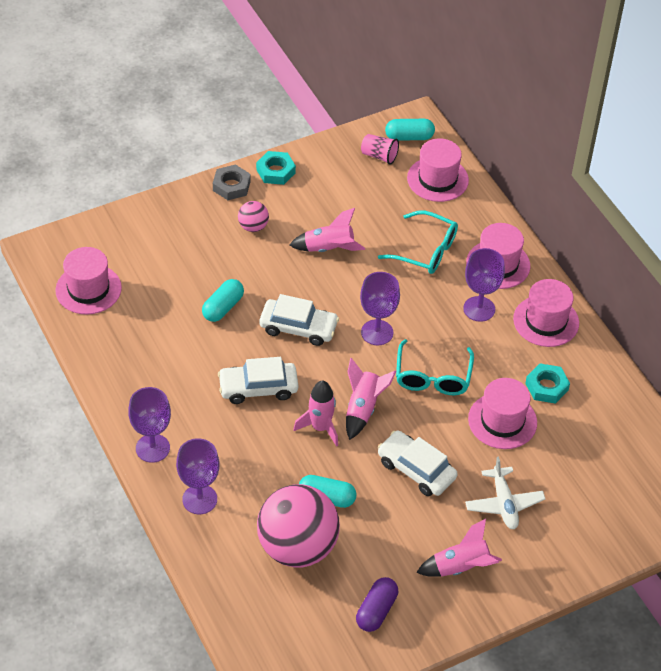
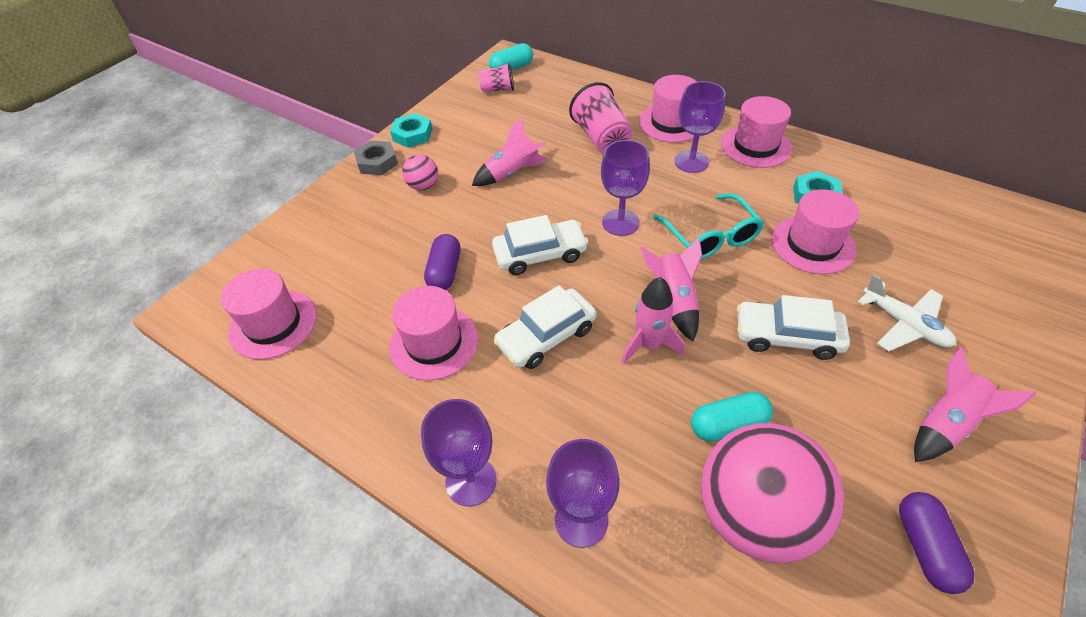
camera: 25 degrees left, 0 degrees up
turquoise capsule [202,279,244,322] -> purple capsule [424,234,460,290]
turquoise glasses [378,211,458,274] -> pink cup [569,82,633,154]
pink hat [407,138,469,202] -> pink hat moved to [389,286,478,381]

